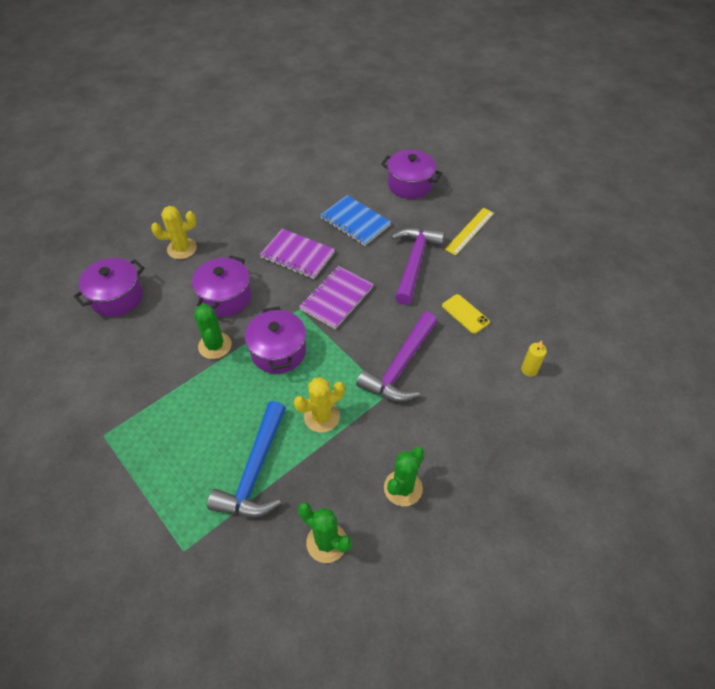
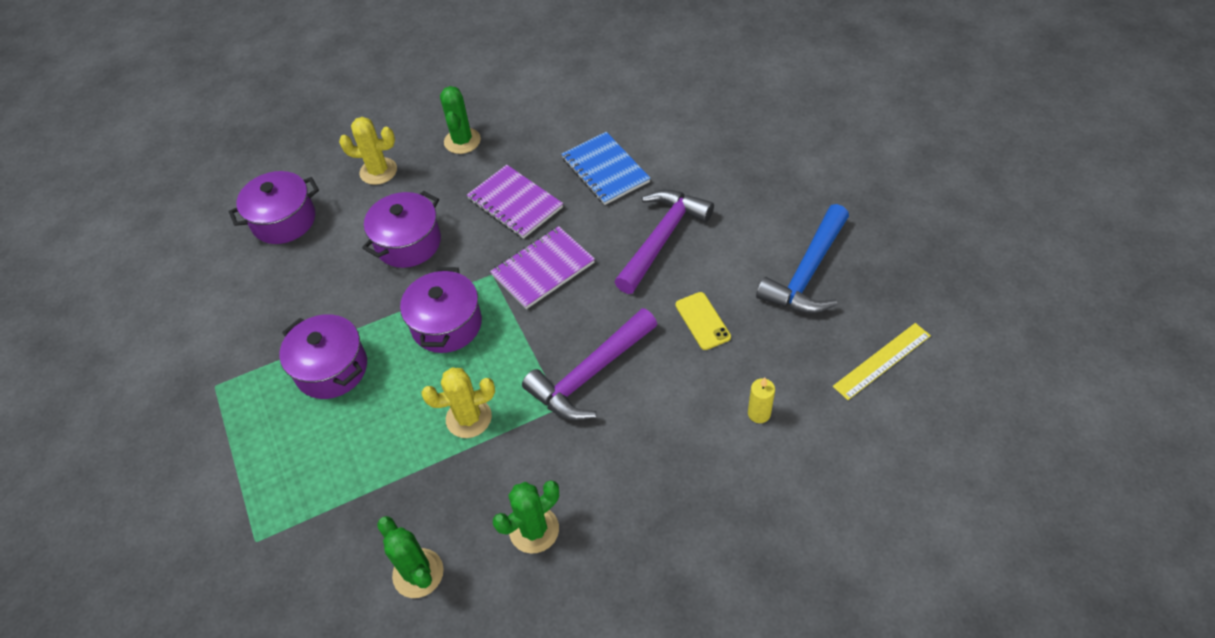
camera: 20 degrees right, 0 degrees up
green cactus [194,303,232,359] -> green cactus moved to [440,86,481,154]
blue hammer [207,401,286,517] -> blue hammer moved to [756,204,849,314]
purple pot [381,150,442,199] -> purple pot moved to [279,314,367,399]
yellow ruler [445,208,494,255] -> yellow ruler moved to [833,323,931,400]

